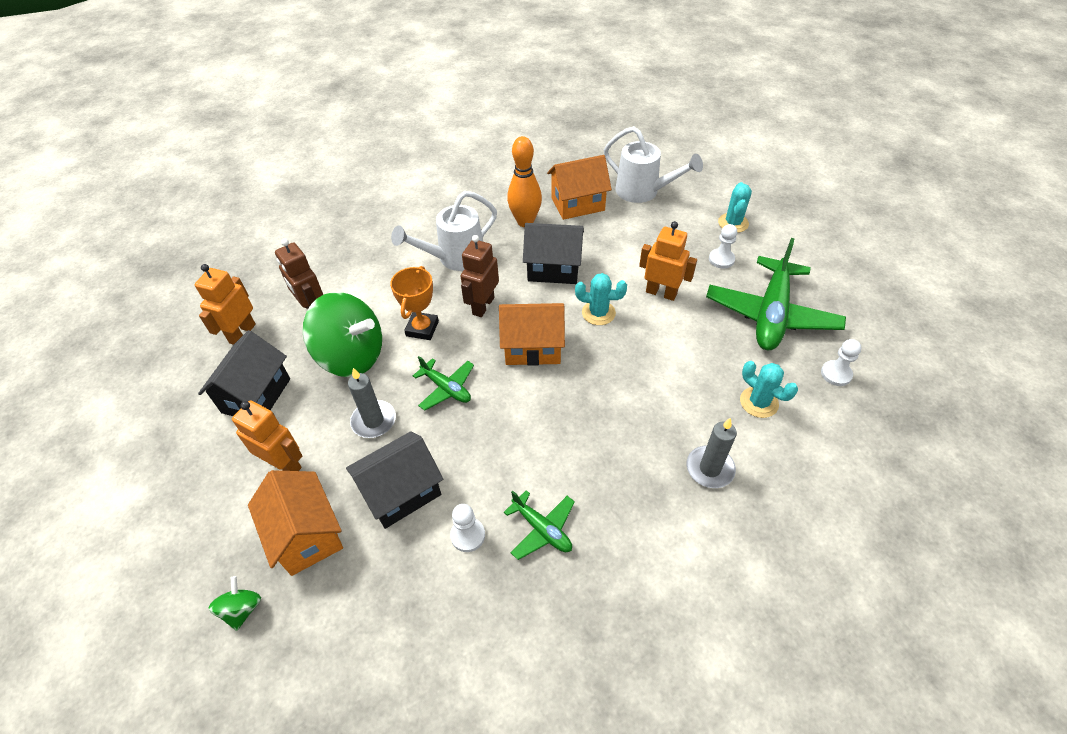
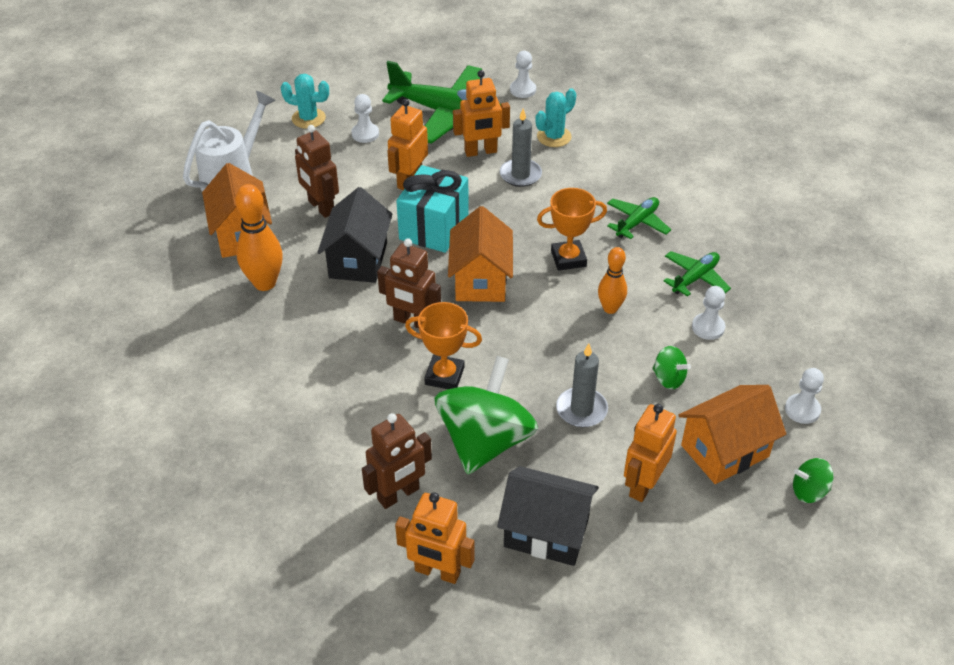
camera: 90 degrees left, 5 degrees down
black house [346,432,443,529] -> green spinning top [652,346,691,389]
white watering can [391,191,497,271] -> none
green plane [413,356,474,411] -> green plane moved to [607,197,671,239]
turquoise cactus [575,273,627,325] -> turquoise gift [396,165,469,253]
grey candle [686,418,737,488] -> grey candle moved to [500,108,542,187]
none -> brown robot [295,125,339,218]
none -> orange robot [453,70,510,157]
none -> orange trophy [537,188,607,271]
none -> orange bowling pin [598,247,627,314]
none -> white pawn [785,368,824,424]

